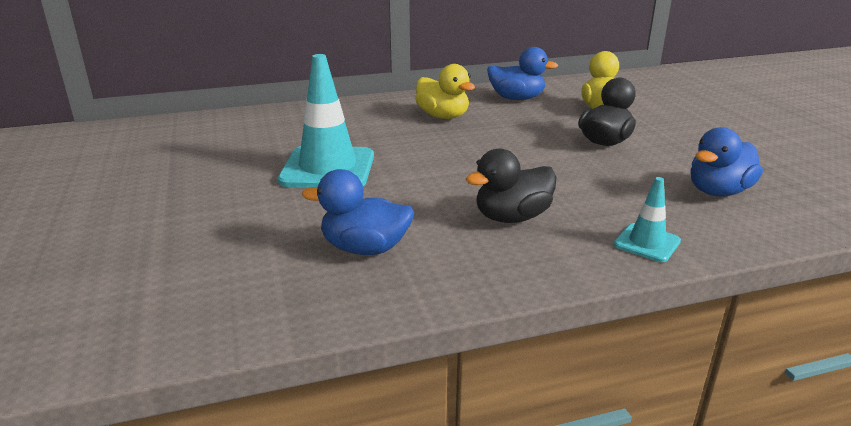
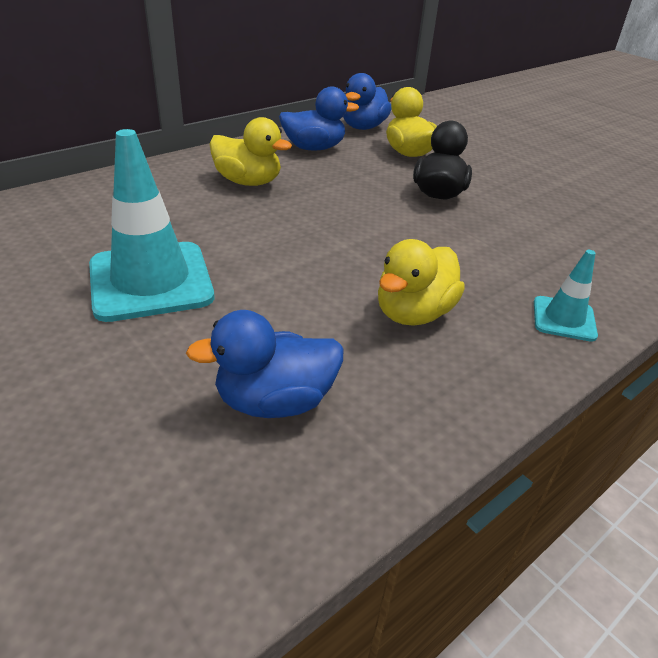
camera: 25 degrees left, 10 degrees up
black duck [466,148,556,223] -> yellow duck [378,239,465,326]
blue duck [690,127,763,196] -> blue duck moved to [343,73,391,130]

